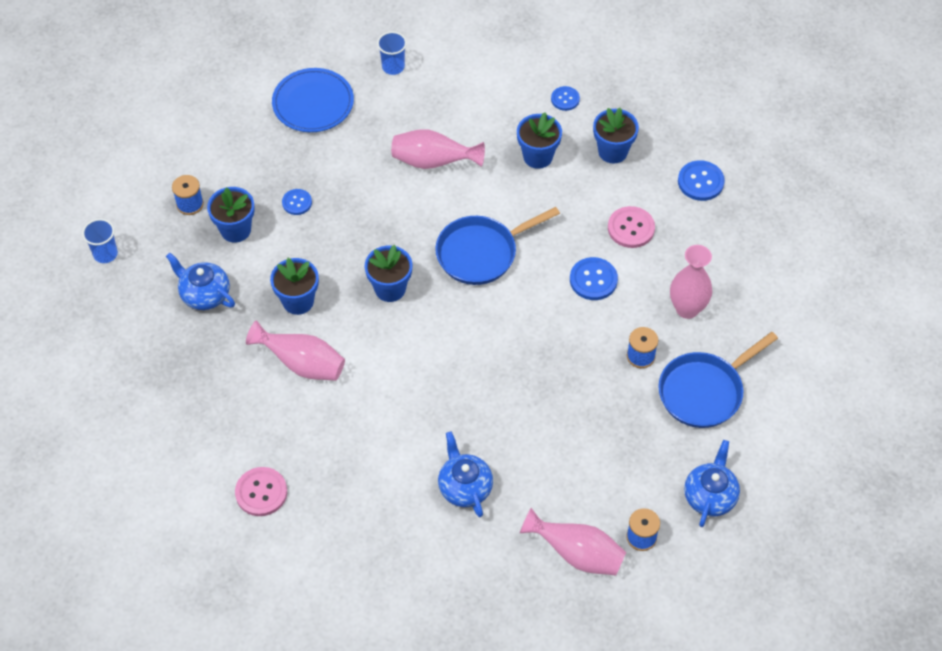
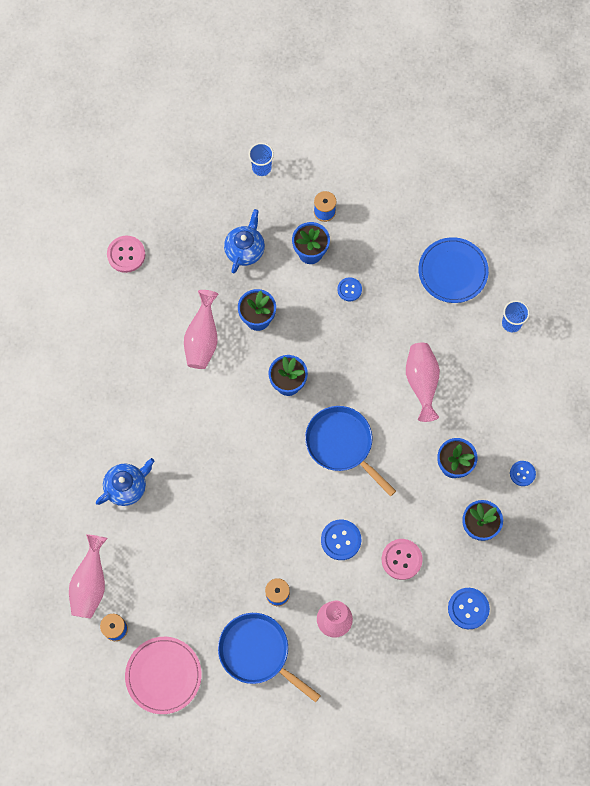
camera: 75 degrees right, 15 degrees up
pink button [235,467,287,516] -> pink button moved to [107,236,145,273]
blue teapot [684,440,740,527] -> pink plate [125,637,202,714]

